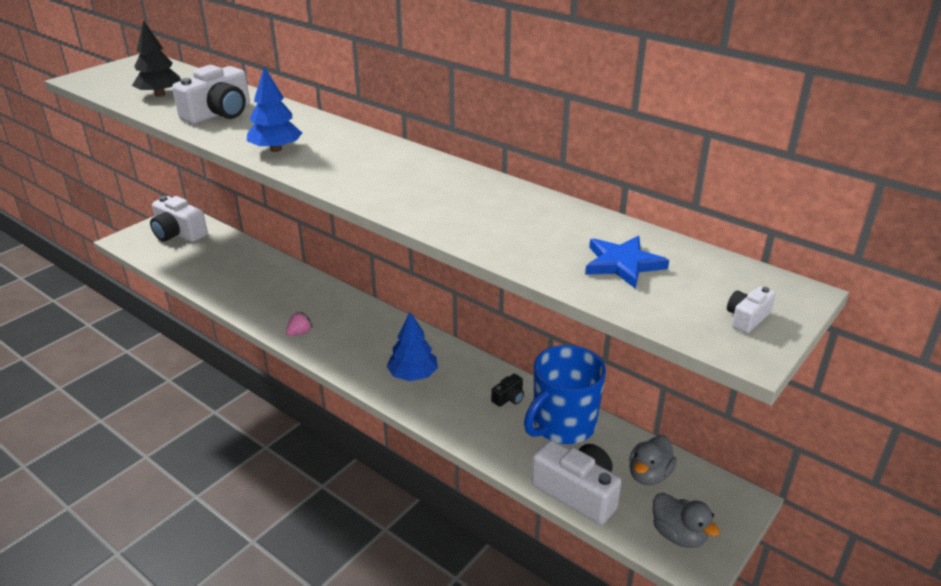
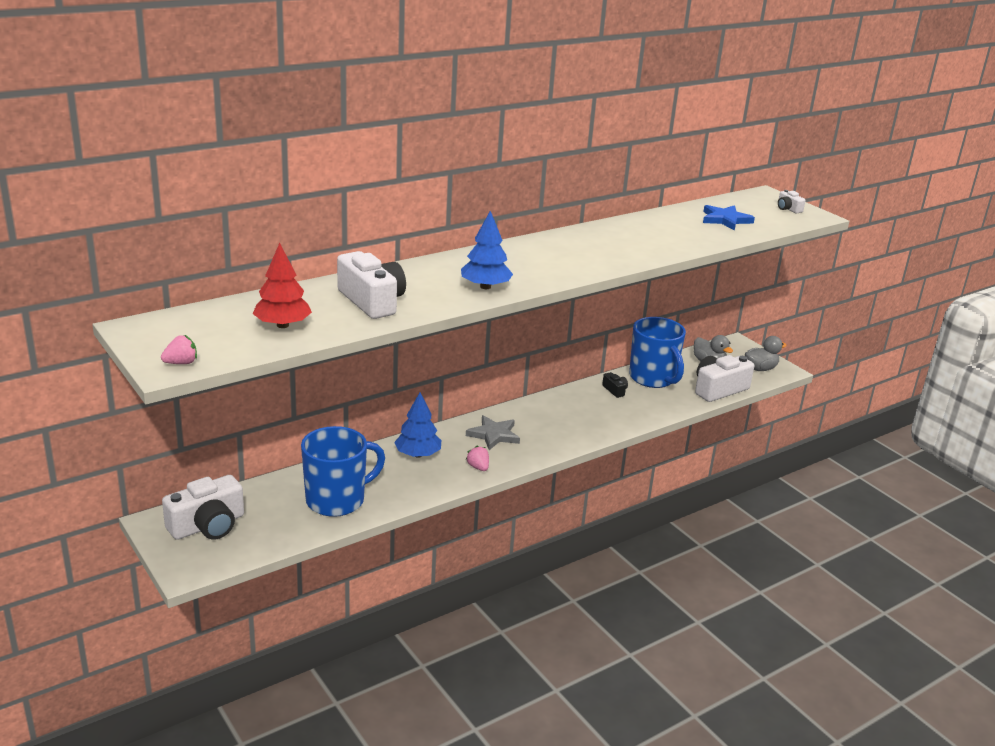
camera: 75 degrees left, 5 degrees down
black tree [132,20,181,97] -> red tree [253,243,312,328]
blue tree [386,312,438,381] -> blue tree moved to [394,392,441,458]
none -> pink strawberry [161,335,197,364]
none -> blue mug [301,426,385,517]
none -> grey star [466,415,520,450]

